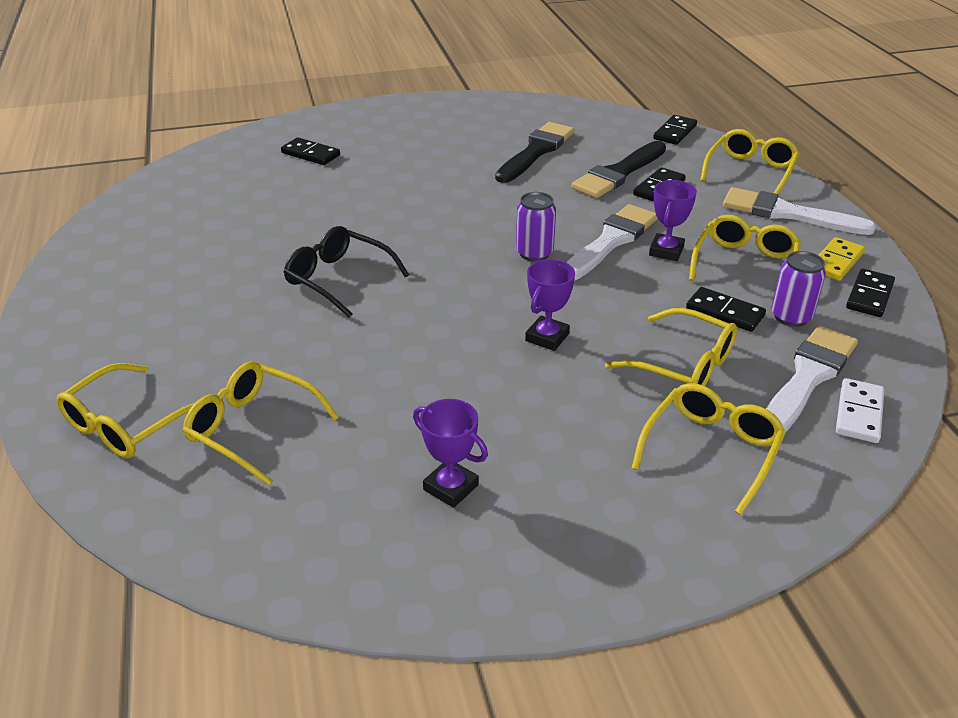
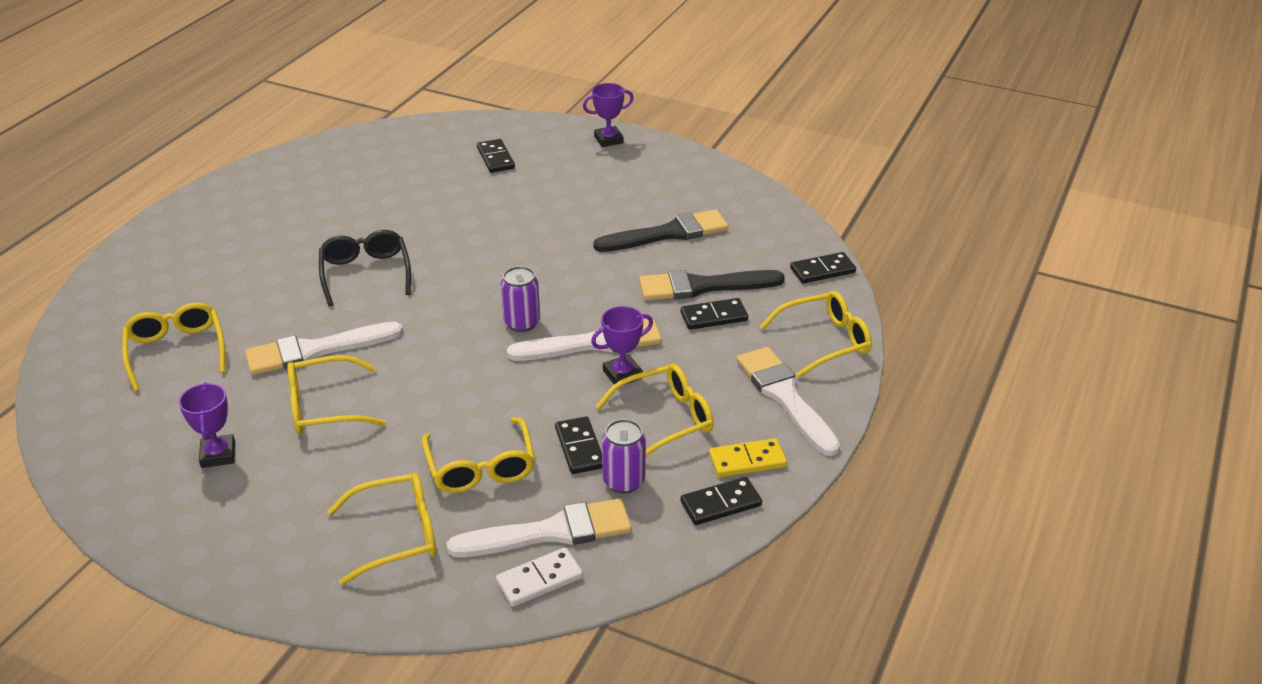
camera: 40 degrees right, 0 degrees up
yellow glasses [56,363,195,458] -> yellow glasses moved to [287,355,386,434]
purple trophy [525,259,575,351] -> purple trophy moved to [583,83,634,147]
none -> white brush [245,322,403,375]

